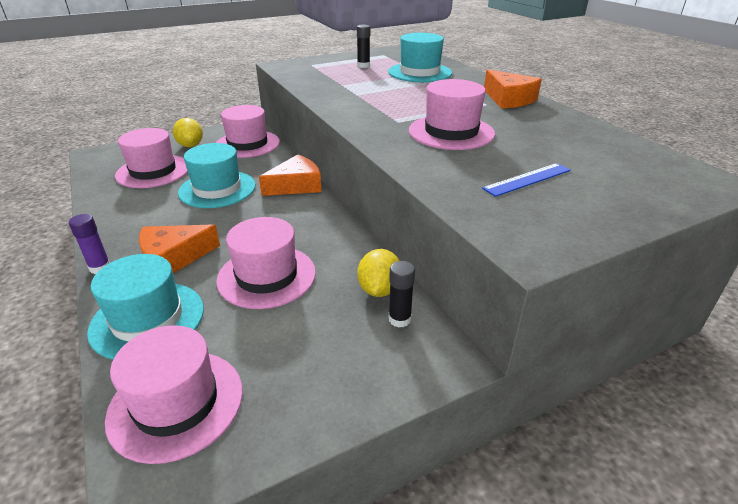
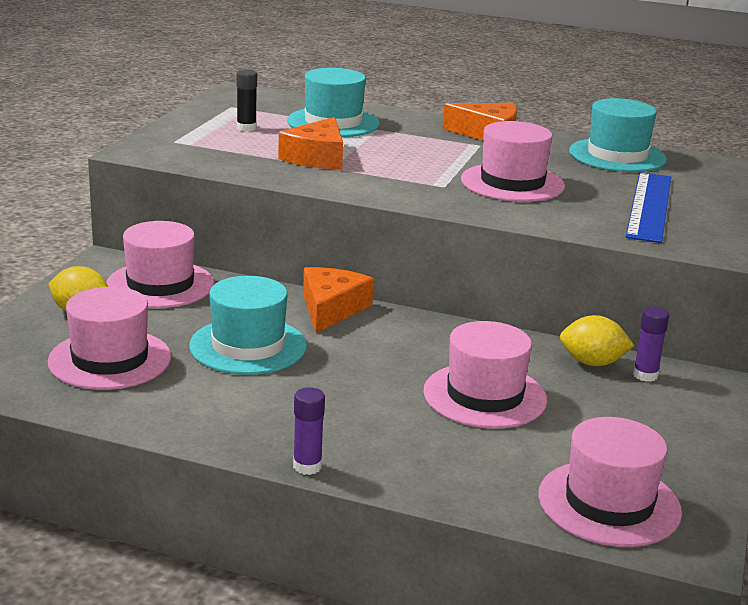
camera: 45 degrees left, 10 degrees down
turquoise hat [87,254,204,359] -> turquoise hat moved to [569,98,667,172]
orange cheese [139,224,220,273] -> orange cheese moved to [278,117,343,169]
yellow lemon [357,249,400,297] -> yellow lemon turned 45 degrees counterclockwise [560,315,635,366]
black glue stick [389,261,415,327] -> purple glue stick [633,306,669,382]
blue ruler [482,163,571,197] -> blue ruler [626,172,671,243], size x1.72

